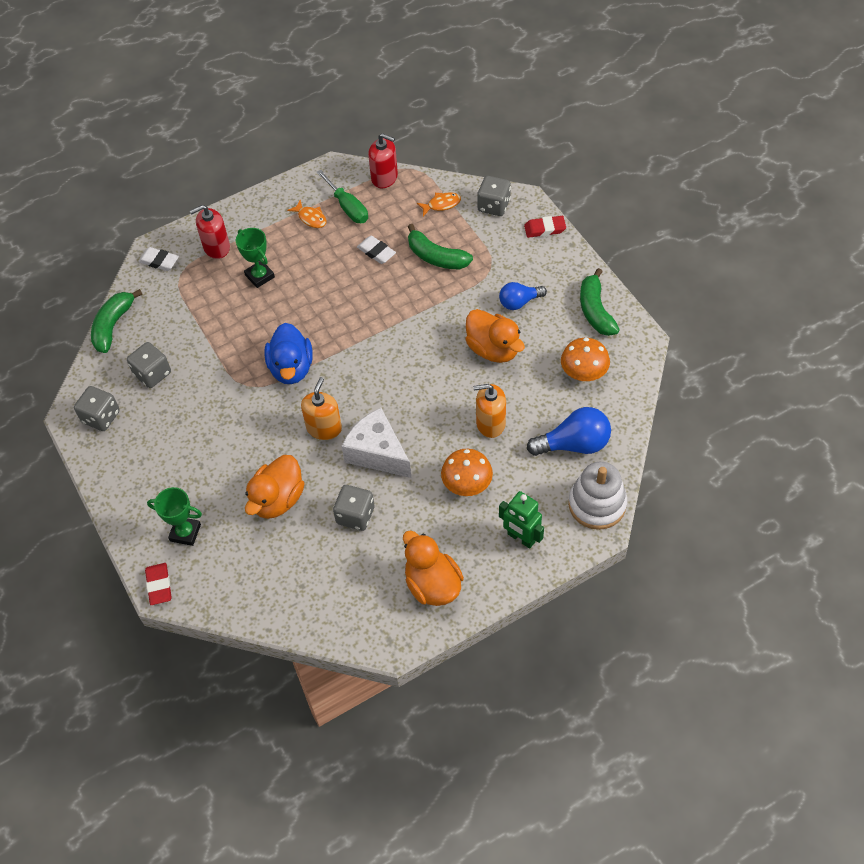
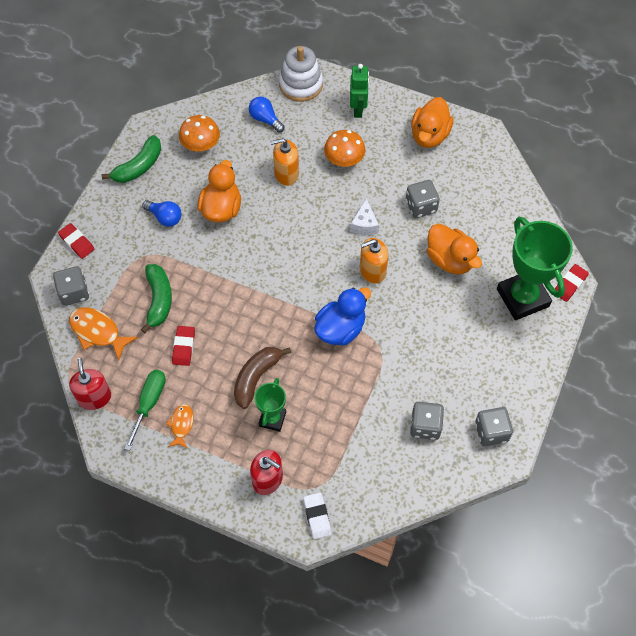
camera: 130 degrees left, 5 degrees up
green banana [91,289,142,353] -> none
green trophy [147,487,202,546] -> green trophy [497,217,573,320], size x1.88
orange duck [245,455,305,519] -> orange duck turned 60 degrees clockwise [427,224,482,274]
white cheese [342,408,411,478] -> white cheese [350,198,379,235], size x0.57
white eraser [357,236,396,264] -> red eraser [172,326,195,366]
orange fish [417,192,461,216] -> orange fish [69,307,138,361], size x1.63
orange soap dispenser [473,384,506,438] -> orange soap dispenser turned 120 degrees clockwise [270,138,299,186]
blue light bulb [527,407,611,456] -> blue light bulb [249,96,284,132], size x0.64
none -> brown banana [234,347,291,409]

